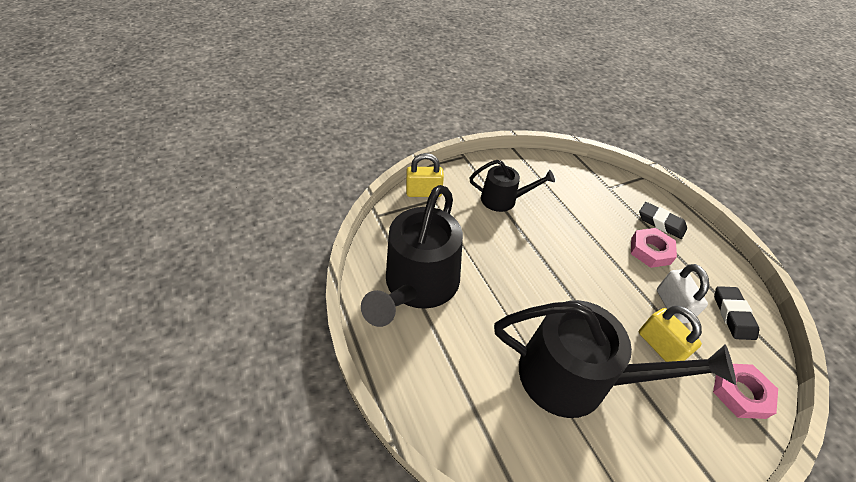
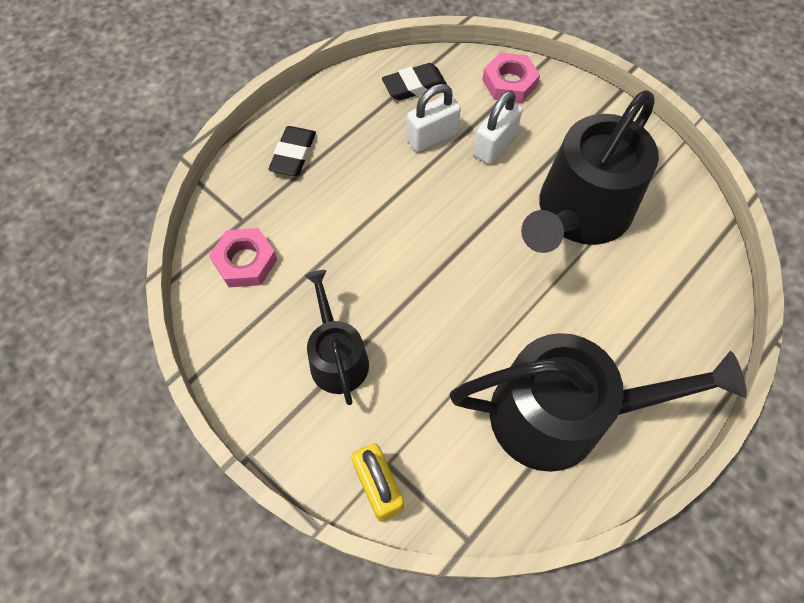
camera: 110 degrees left, 15 degrees up
black watering can [494,300,736,418] -> black watering can turned 135 degrees counterclockwise [521,90,659,253]
pink nut [631,228,677,268] -> pink nut moved to [209,228,277,287]
yellow padlock [639,306,702,362] -> white padlock [474,90,522,164]

